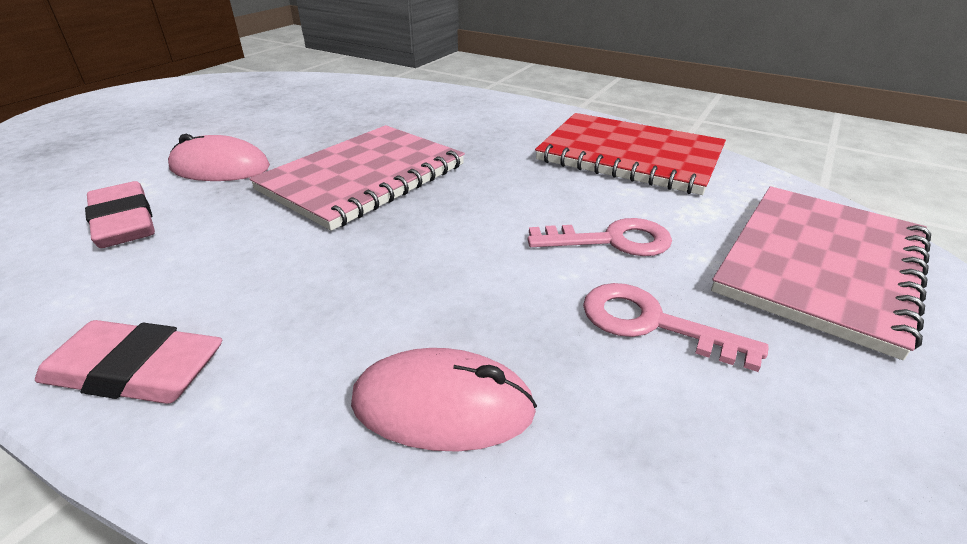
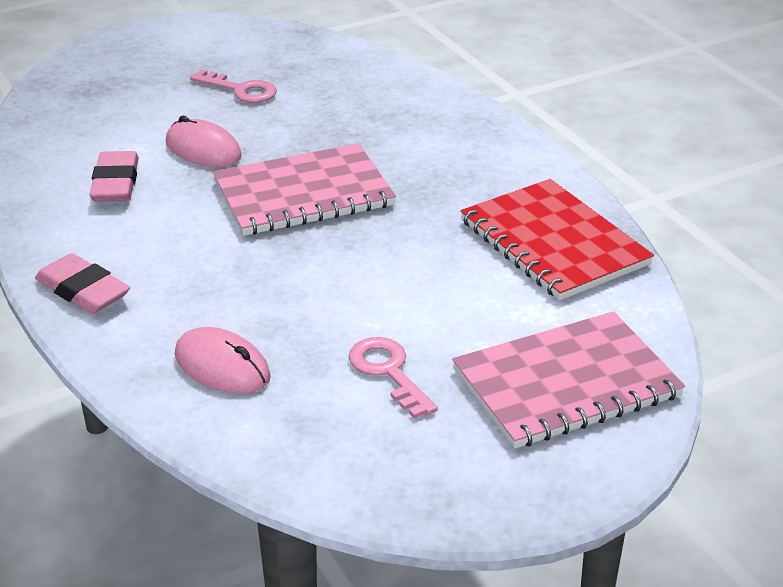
camera: 30 degrees right, 0 degrees up
pink key [528,218,672,256] -> pink key moved to [190,69,277,103]

